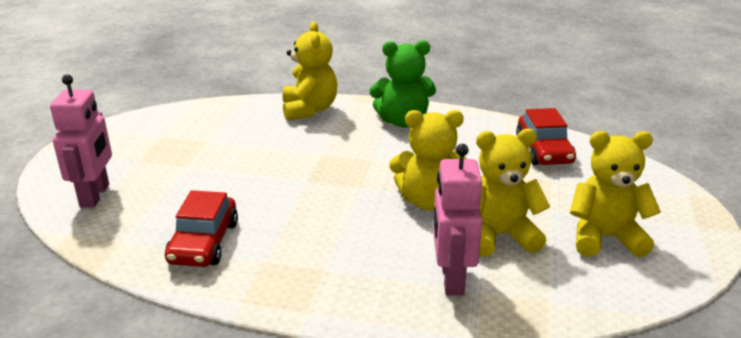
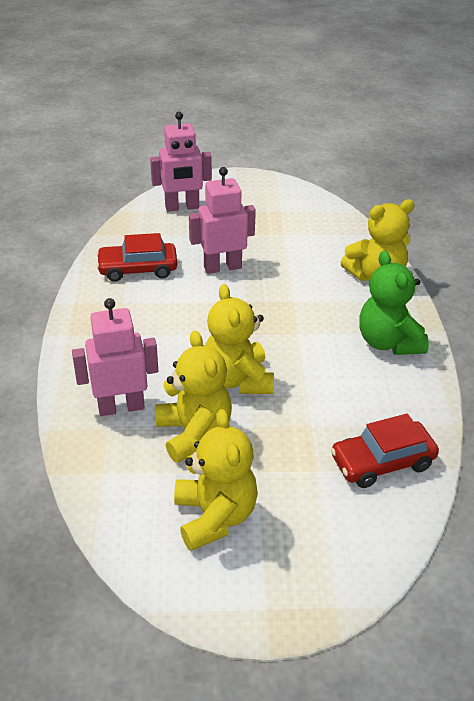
camera: 75 degrees right, 10 degrees up
none -> pink robot [189,167,256,274]

